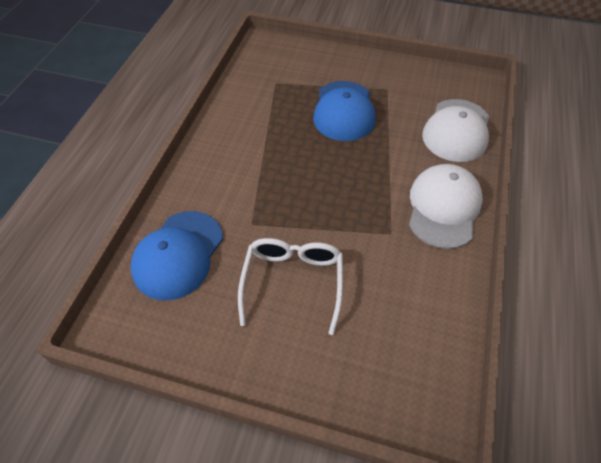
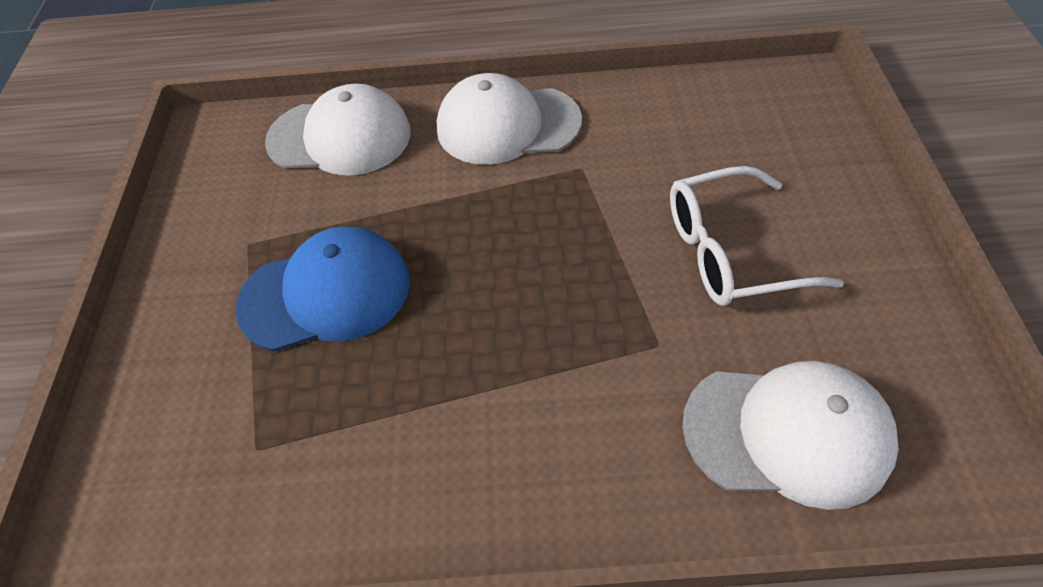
camera: 105 degrees left, 0 degrees up
blue cap [131,211,223,300] -> white cap [682,361,899,510]

